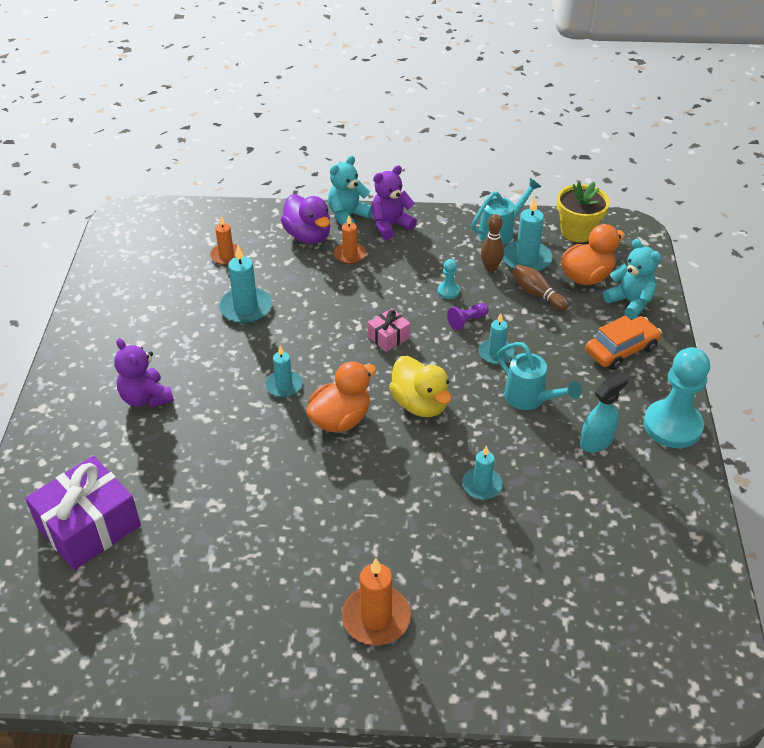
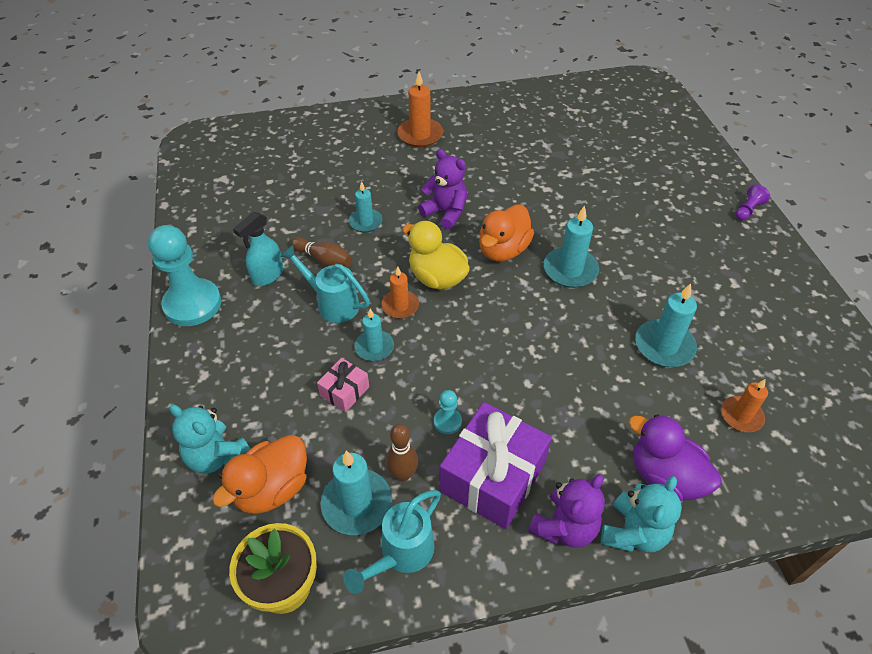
camera: 165 degrees right, 5 degrees up
purple gift [25,456,141,570] -> purple gift moved to [439,402,552,529]
purple teddy bear [114,338,174,408] -> purple teddy bear moved to [418,149,467,230]
turquoise candle [265,346,303,398] -> turquoise candle [544,205,599,288], size x1.53
orange candle [334,216,366,264] -> orange candle moved to [381,267,419,319]
pink gift [368,308,411,352] -> pink gift moved to [317,358,369,412]
purple pawn [447,303,489,330] -> purple pawn moved to [735,184,770,220]
brown bowling pin [512,264,569,311] -> brown bowling pin moved to [291,237,352,267]
orange car [585,316,662,370] -> none

